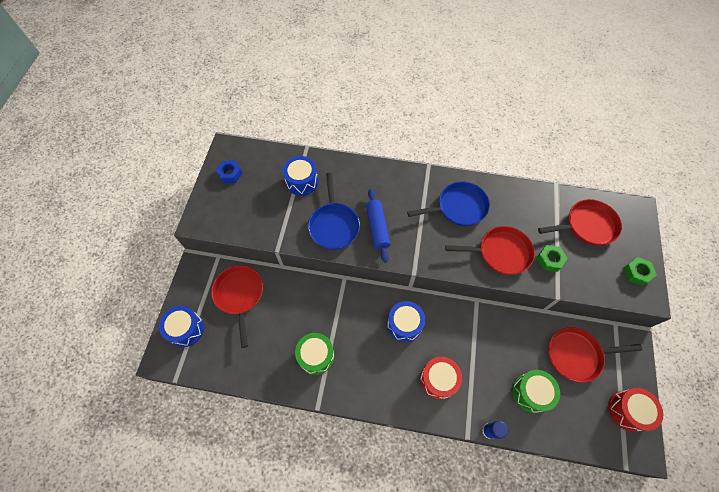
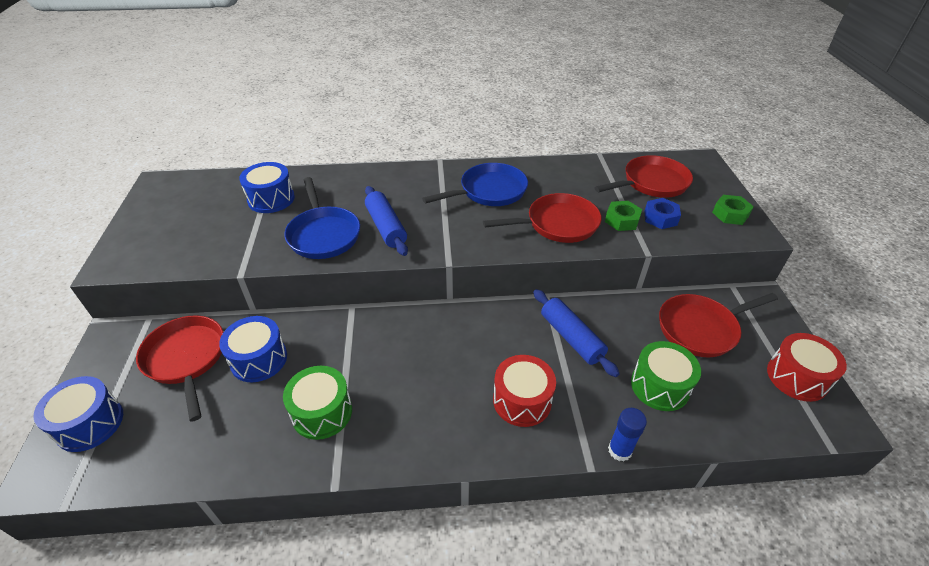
camera: 15 degrees left, 20 degrees down
blue nut [216,160,243,183] -> blue nut moved to [644,198,681,229]
blue drum [387,301,425,342] -> blue drum moved to [219,316,287,382]
none -> blue rolling pin [533,289,620,377]

